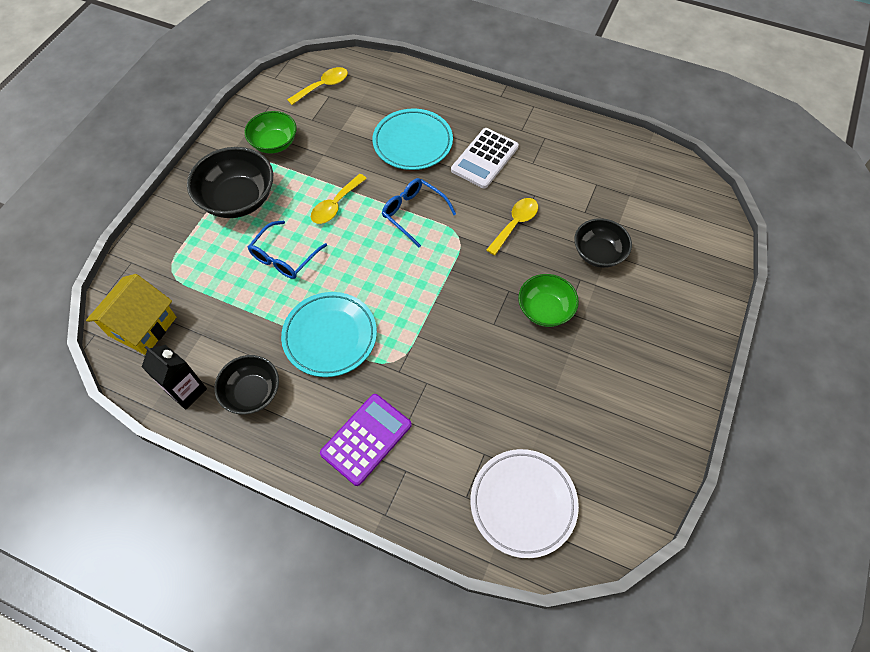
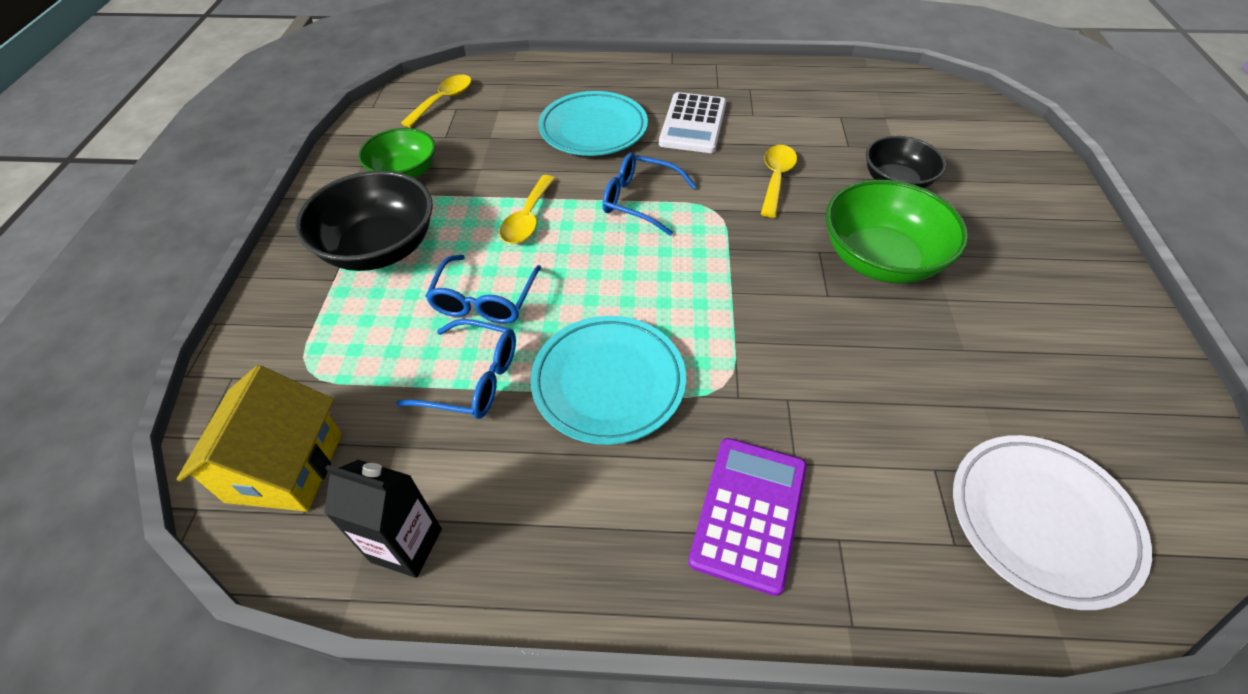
camera: 20 degrees left, 10 degrees down
black bowl [214,355,279,414] -> none
green bowl [518,274,579,327] -> green bowl [826,180,968,283], size x1.55
none -> blue glasses [396,319,516,419]

